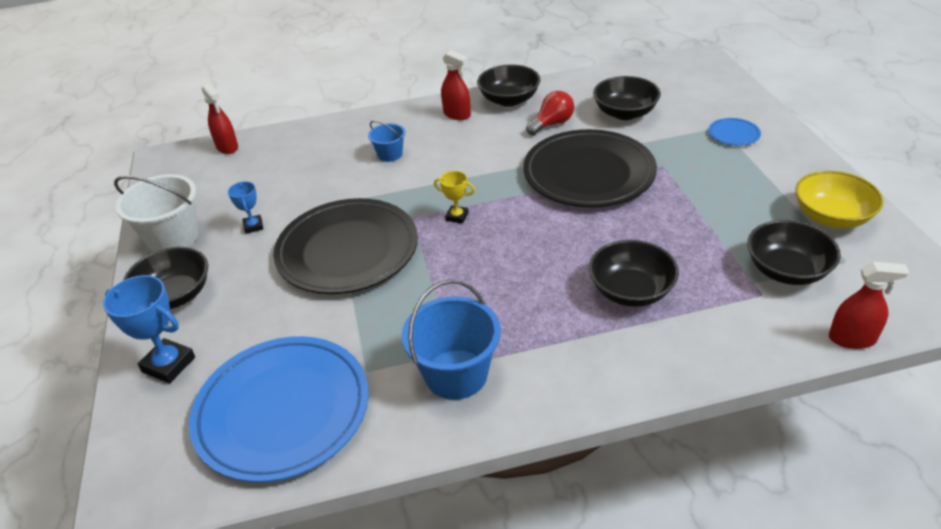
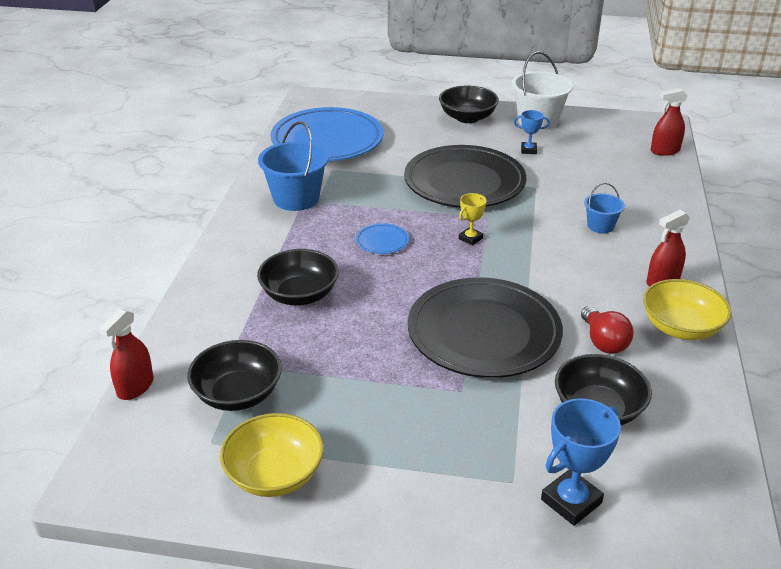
camera: 110 degrees right, 5 degrees down
blue trophy [103,275,195,383] -> blue trophy moved to [541,398,621,526]
black bowl [477,65,541,107] -> yellow bowl [643,279,731,340]
blue plate [709,118,761,146] -> blue plate moved to [356,223,409,254]

